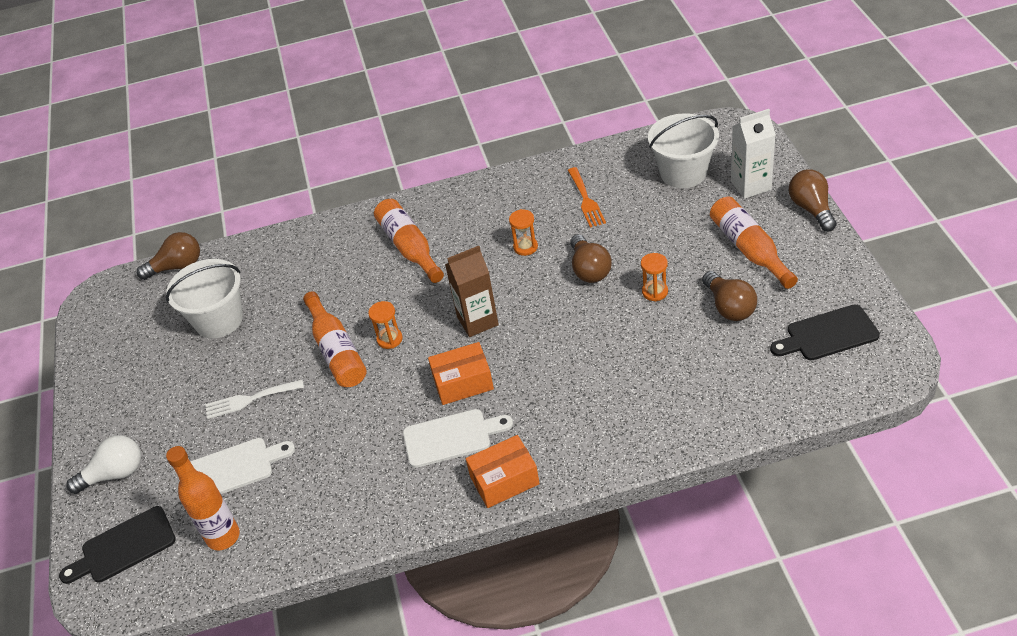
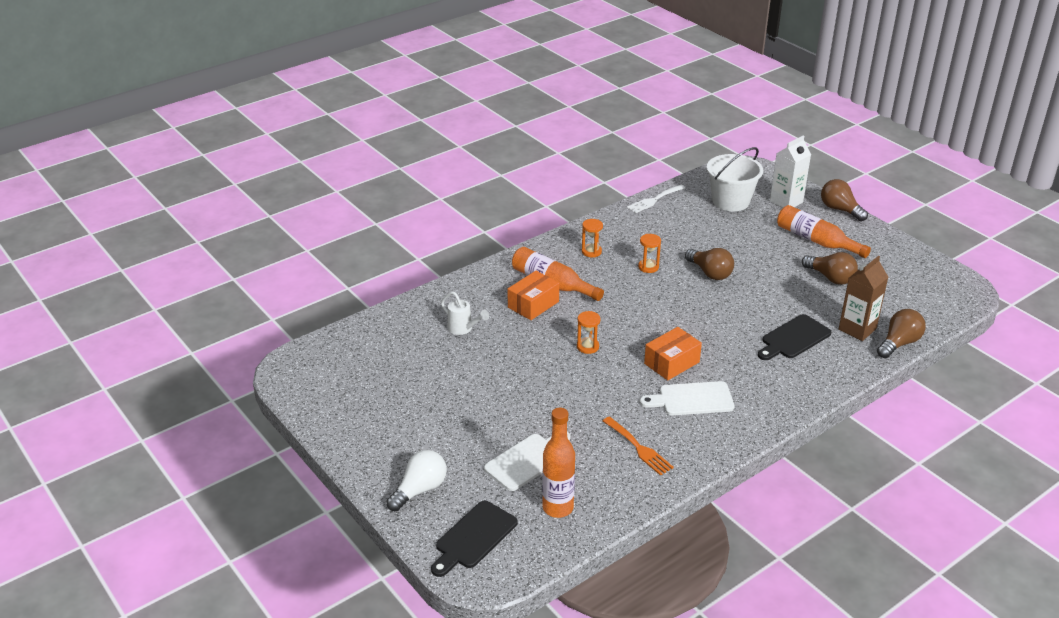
camera: 30 degrees left, 10 degrees down
brown light bulb [137,232,200,280] -> brown light bulb moved to [877,309,926,358]
white bucket [166,259,243,338] -> none
white fork [205,380,304,419] -> white fork moved to [627,185,685,213]
orange bottle [303,291,367,387] -> none
white cutting board [403,409,513,468] -> white cutting board turned 150 degrees counterclockwise [640,381,735,415]
brown carton [445,246,499,337] -> brown carton moved to [839,256,888,341]
orange box [466,435,540,508] -> orange box moved to [508,271,559,320]
orange fork [568,167,606,227] -> orange fork moved to [603,416,674,476]
orange hourglass [641,253,668,301] -> orange hourglass moved to [582,219,603,257]
black cutting board [770,304,880,360] -> black cutting board moved to [758,314,832,360]
none -> white watering can [441,292,489,335]

